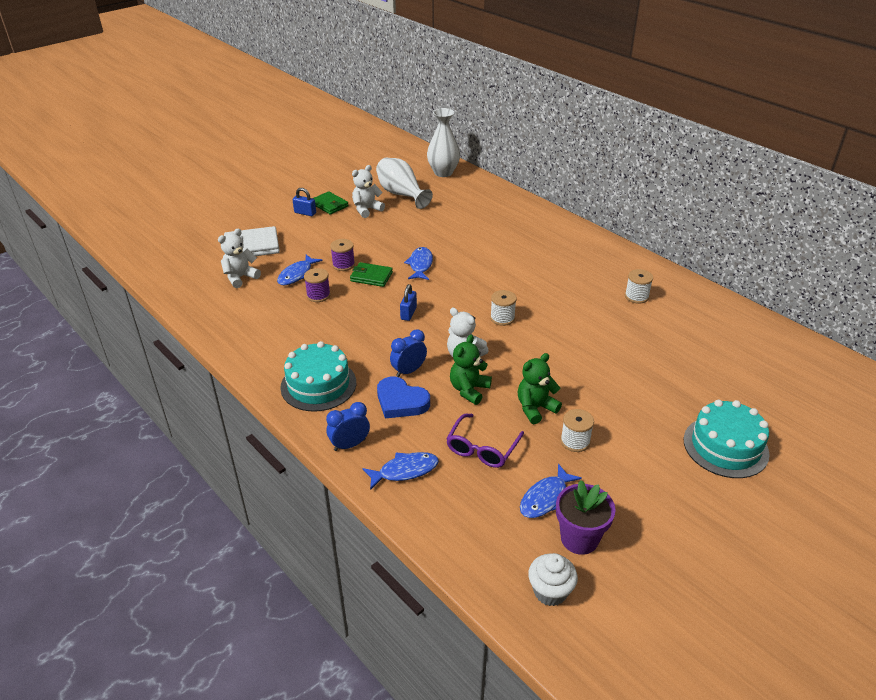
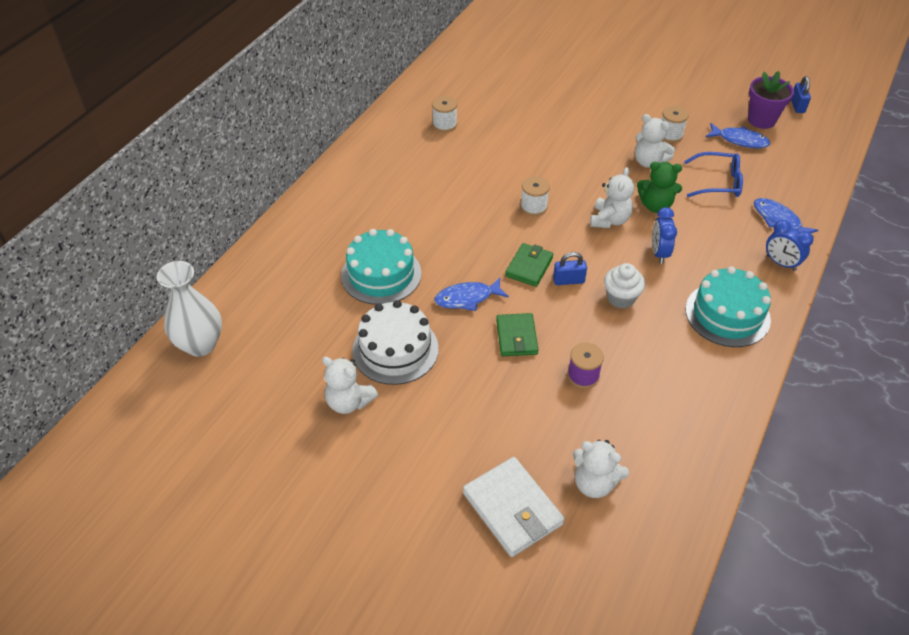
camera: 110 degrees left, 10 degrees up
blue fish [277,254,323,285] -> none
blue padlock [293,188,316,216] -> blue padlock moved to [791,76,811,113]
green wallet [313,191,349,215] -> green wallet moved to [505,243,553,287]
purple spool [330,239,355,271] -> none
white vase [376,158,433,209] -> none
blue heart [377,377,430,419] -> none
blue clock [390,329,427,377] -> blue clock turned 60 degrees clockwise [652,207,677,264]
purple glasses [446,414,524,468] -> blue glasses [684,152,743,197]
green teddy bear [518,353,562,424] -> white teddy bear [635,114,675,168]
white cupcake [528,553,578,606] -> white cupcake moved to [604,263,645,309]
turquoise cake [684,400,770,478] -> turquoise cake moved to [341,229,421,305]
none -> white cake [352,300,439,385]

